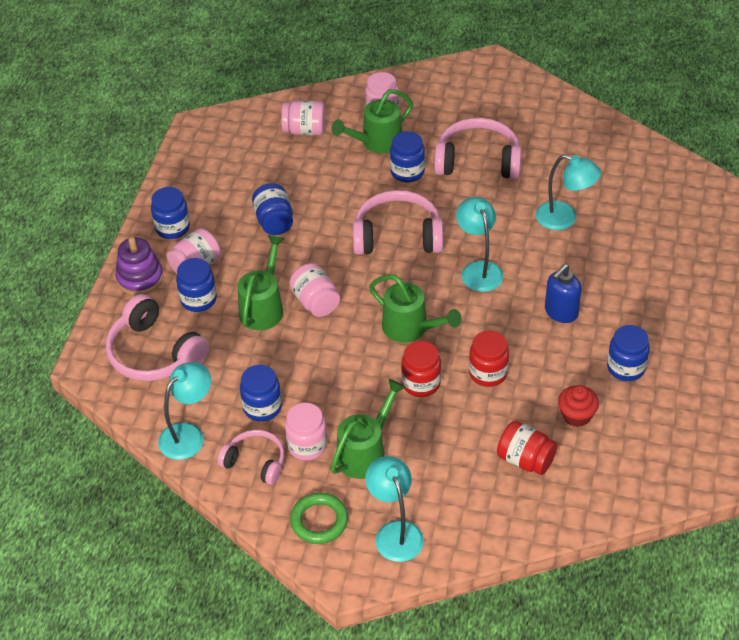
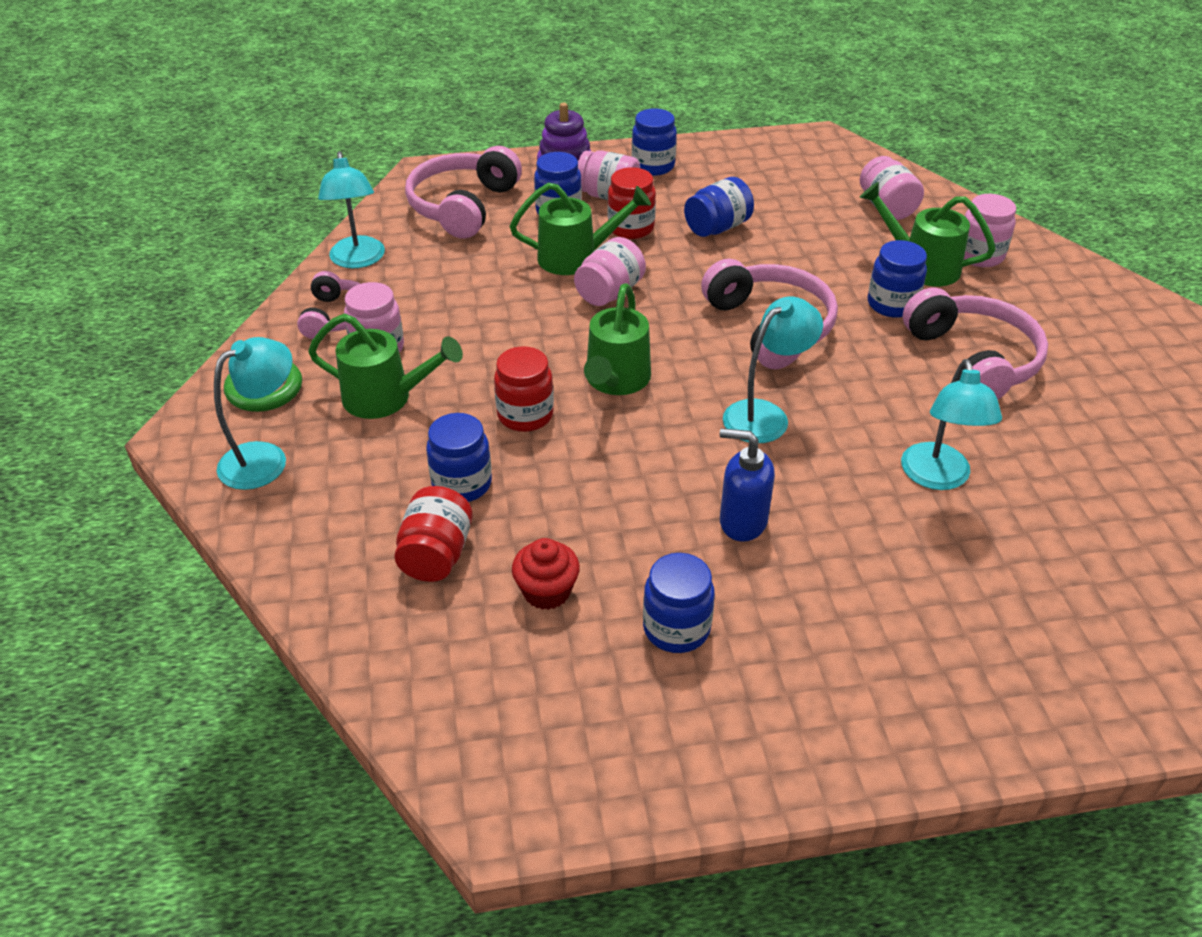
camera: 65 degrees right, 5 degrees down
turquoise lamp [158,362,211,460] -> turquoise lamp turned 60 degrees clockwise [318,151,385,268]
blue jar [240,365,282,422] -> blue jar moved to [426,413,492,502]
red jar [469,330,509,387] -> red jar moved to [608,167,656,239]

